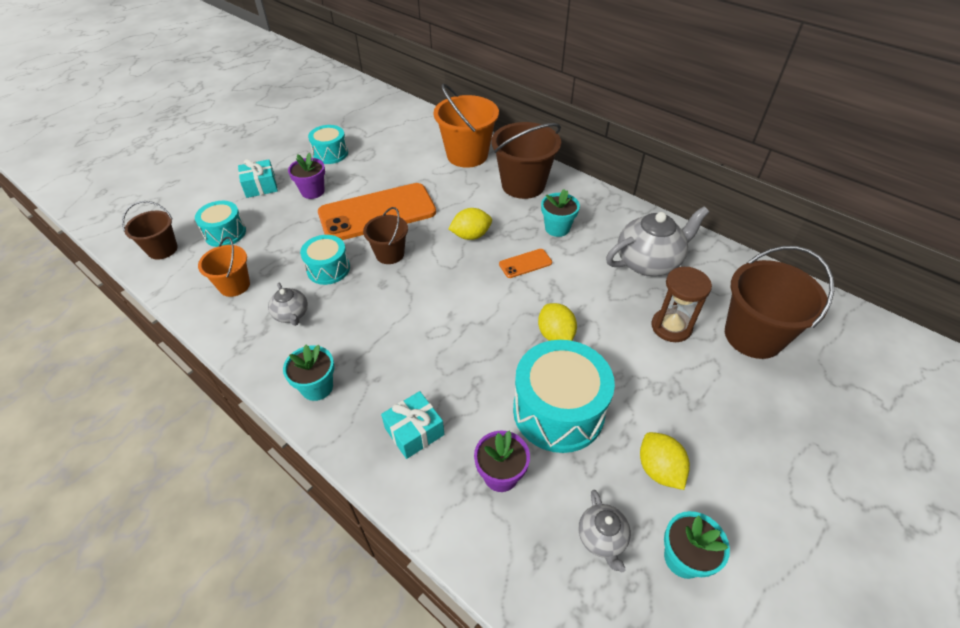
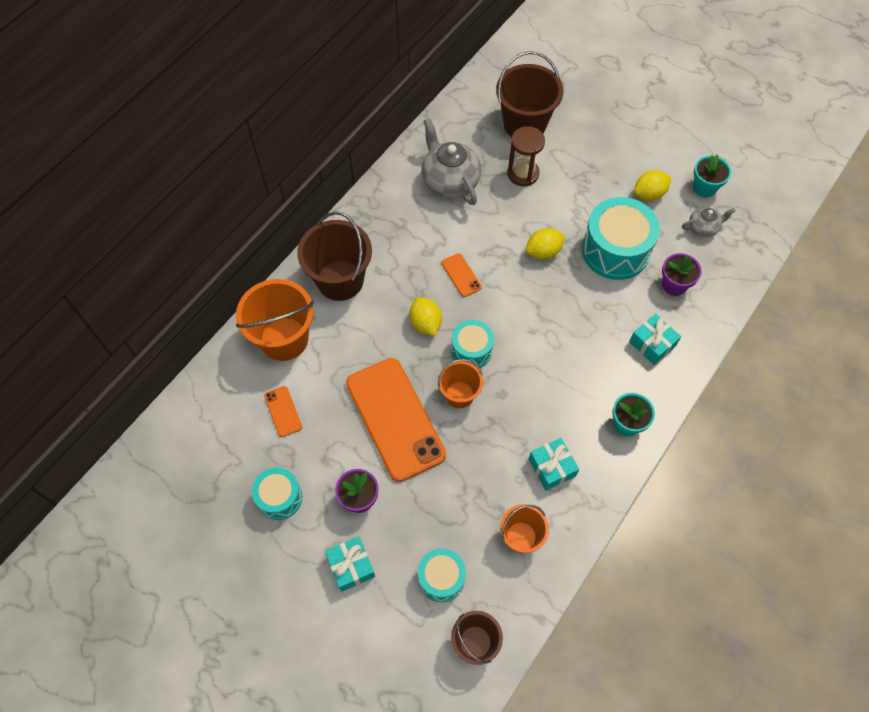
camera: 95 degrees left, 15 degrees up
grey teapot [268,283,308,326] -> turquoise gift [528,438,579,491]
turquoise drum [300,235,350,285] -> turquoise drum moved to [451,320,494,368]
brown bucket [363,207,408,264] -> orange bucket [438,359,483,408]
turquoise flower pot [541,189,580,237] -> none
none -> orange phone [264,386,302,437]

